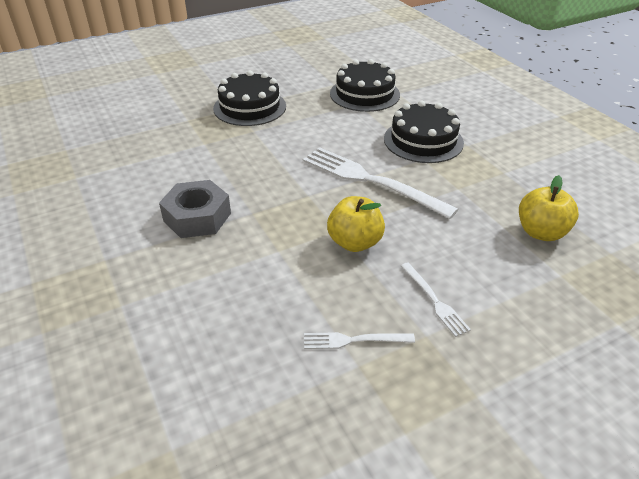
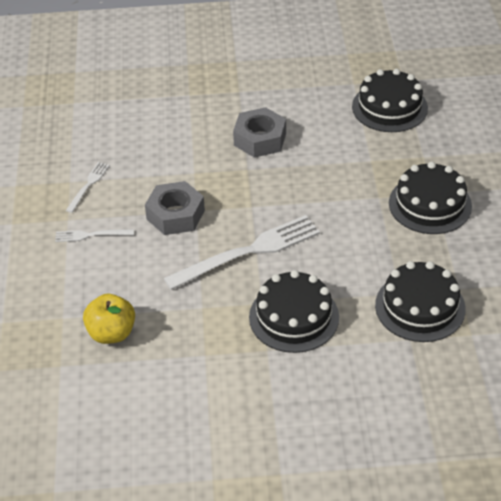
camera: 115 degrees right, 5 degrees up
yellow apple [327,196,385,252] -> grey nut [145,181,205,235]
none -> black cake [352,69,428,132]

